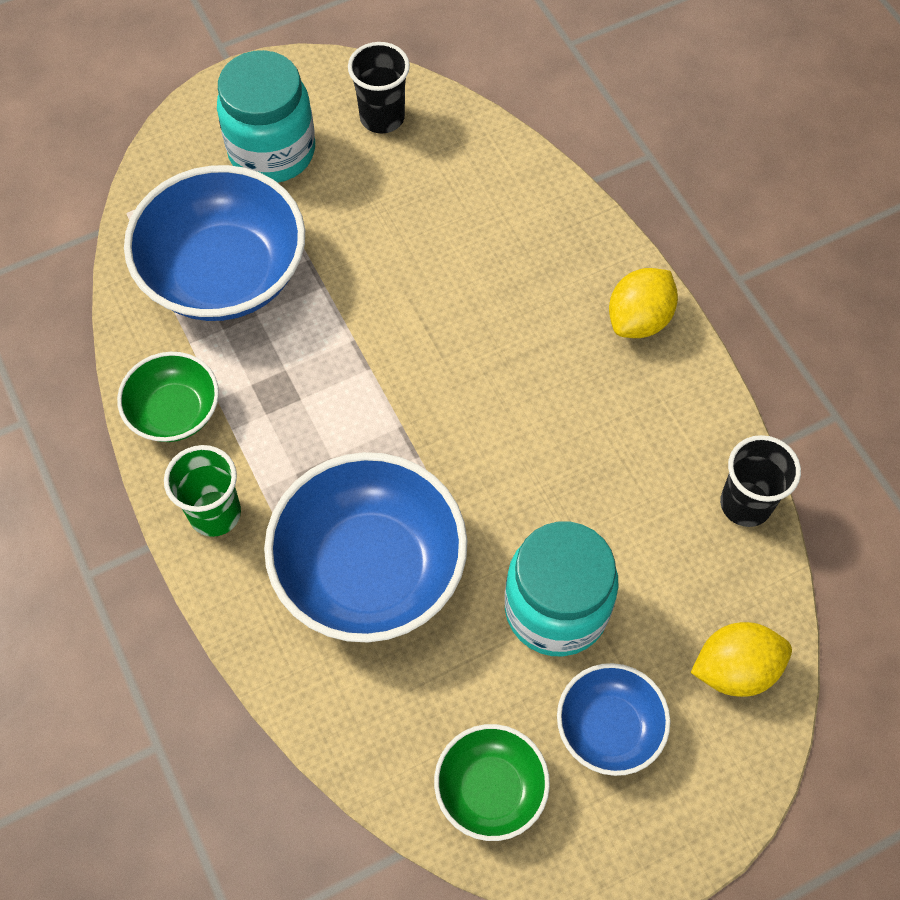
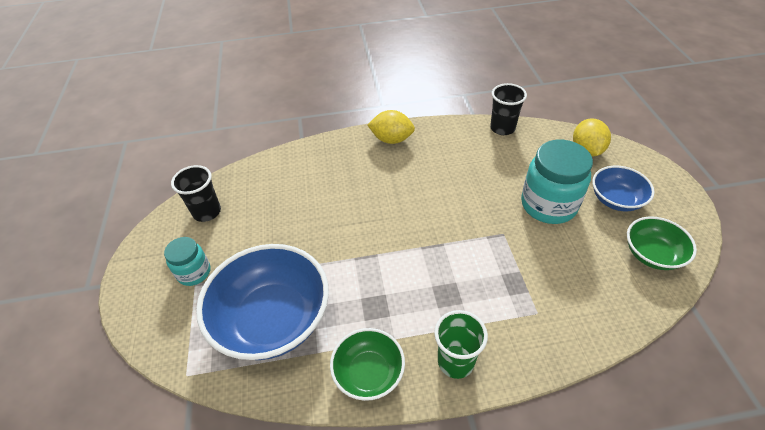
camera: 70 degrees left, 15 degrees down
turquoise jar [217,50,315,183] -> turquoise jar [164,237,211,286], size x0.57
blue bowl [264,452,467,643] -> none
yellow lemon [609,268,678,338] -> yellow lemon turned 45 degrees counterclockwise [368,110,415,144]

